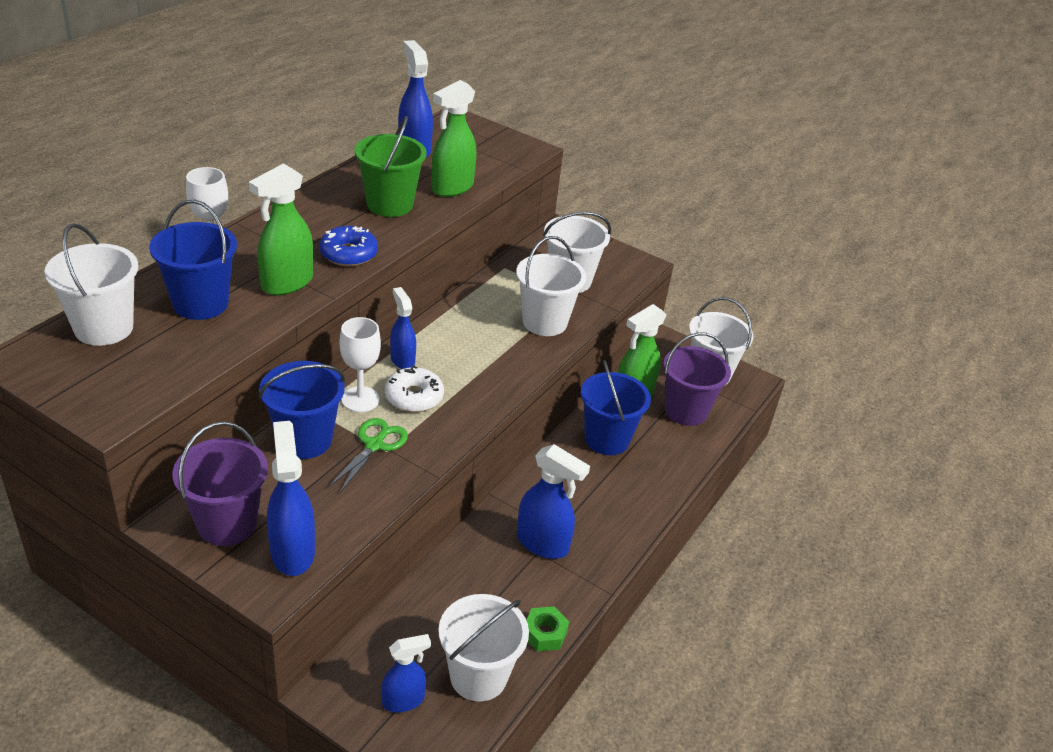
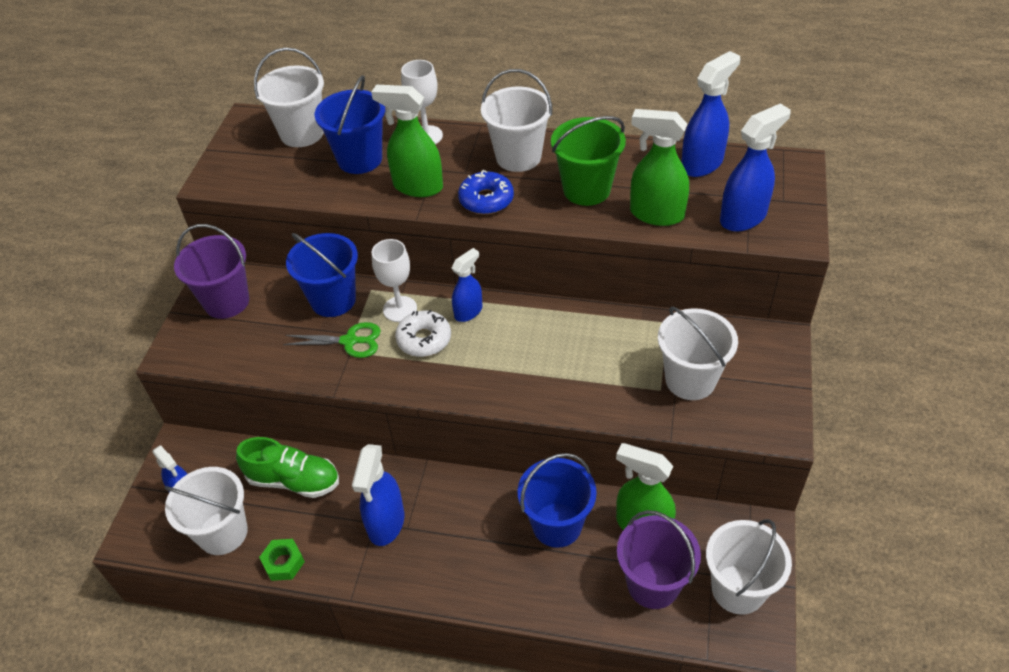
camera: 75 degrees right, 10 degrees up
blue spray bottle [267,421,315,576] -> blue spray bottle moved to [720,104,791,232]
white bucket [516,236,586,336] -> white bucket moved to [481,69,552,172]
none -> green shoe [236,437,339,498]

